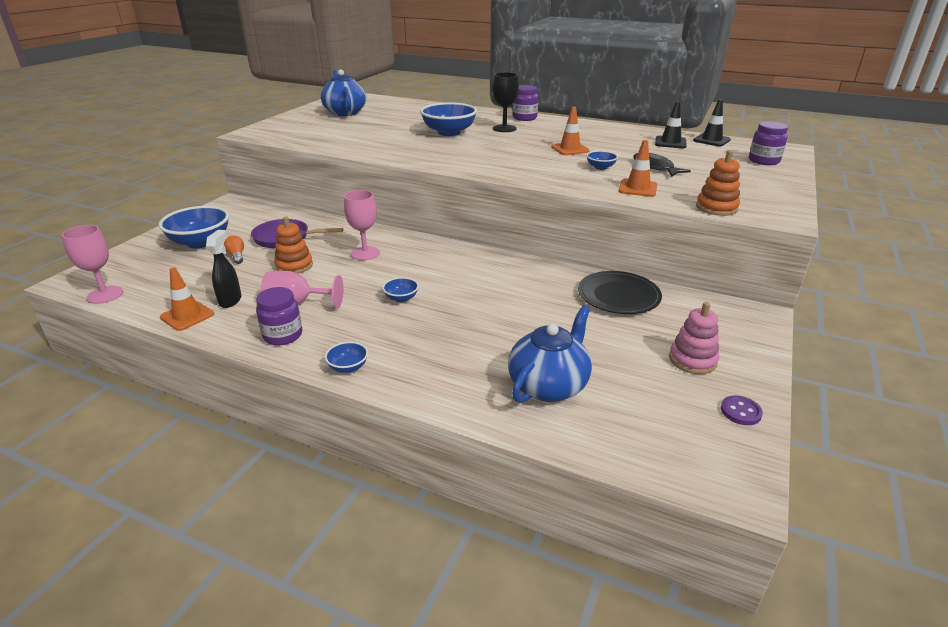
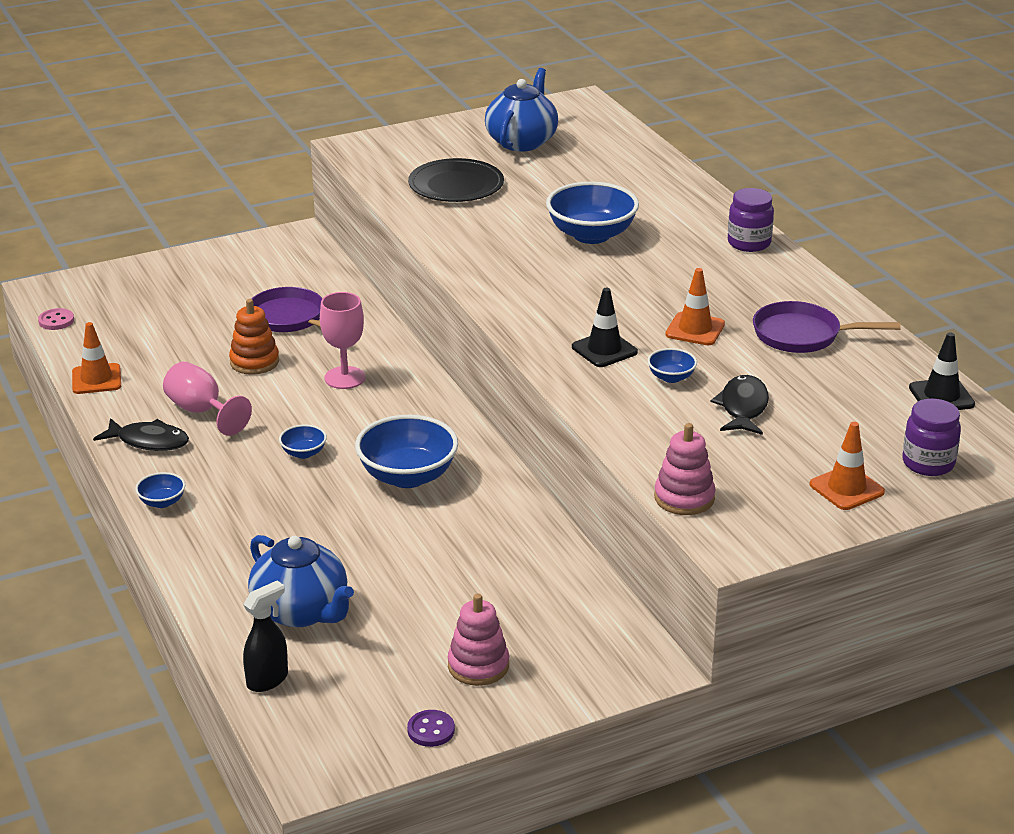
camera: 40 degrees right, 0 degrees up
pink goblet [62,225,123,304] -> pink button [38,308,74,330]
blue bowl [159,206,229,248] -> blue bowl moved to [355,415,458,488]
black spray bottle [206,230,241,308] -> black spray bottle moved to [243,581,288,692]
orange light bulb [224,236,244,264] -> none
purple jar [256,287,302,345] -> black fish [93,418,189,451]
black goblet [493,72,519,132] -> none
blue teapot [508,305,592,403] -> blue teapot turned 60 degrees clockwise [248,535,354,627]
black plate [578,271,662,314] -> black plate moved to [408,158,504,202]
orange traffic cone [619,140,657,197] -> orange traffic cone moved to [810,422,885,510]
black traffic cone [655,101,686,148] -> black traffic cone moved to [572,288,638,367]
orange stacking toy [696,150,740,216] -> pink stacking toy [654,423,716,515]
none -> purple pan [753,301,901,353]

